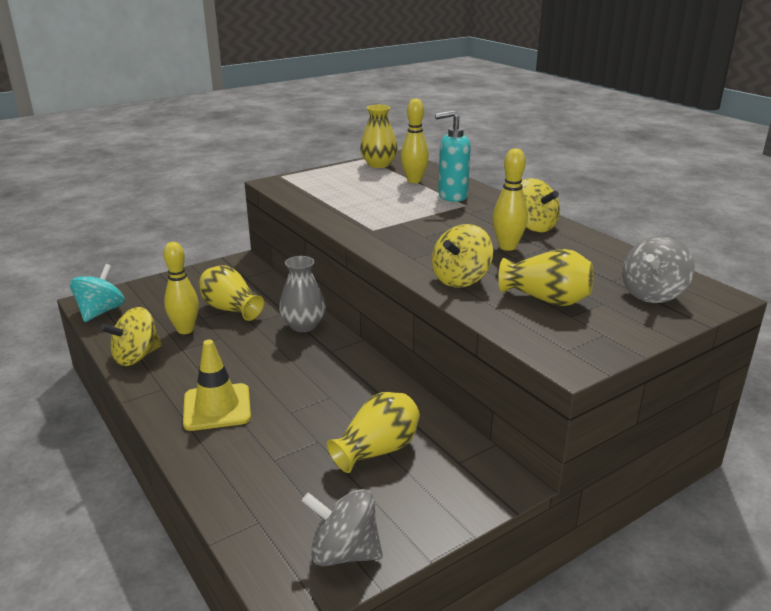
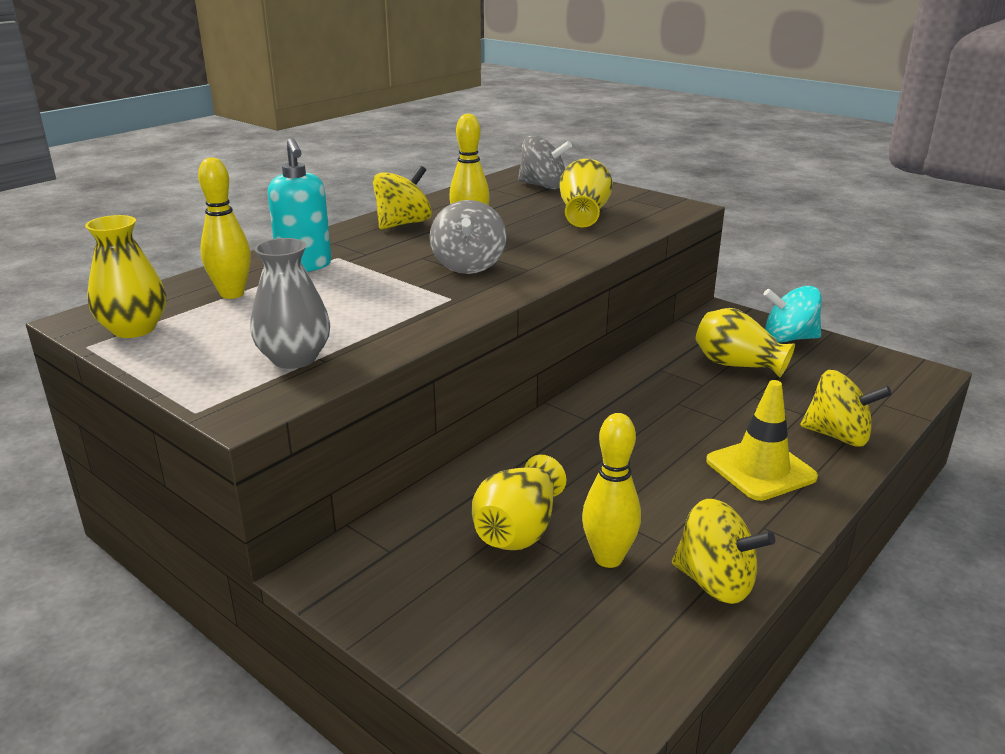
camera: 105 degrees left, 0 degrees up
turquoise spinning top [70,264,125,322] -> turquoise spinning top moved to [763,286,822,343]
grey vase [279,256,326,332] -> grey vase moved to [250,238,330,369]
grey spinning top [302,489,383,566] -> grey spinning top moved to [429,200,507,274]
yellow spinning top [432,224,493,288] -> yellow spinning top moved to [800,370,892,446]

